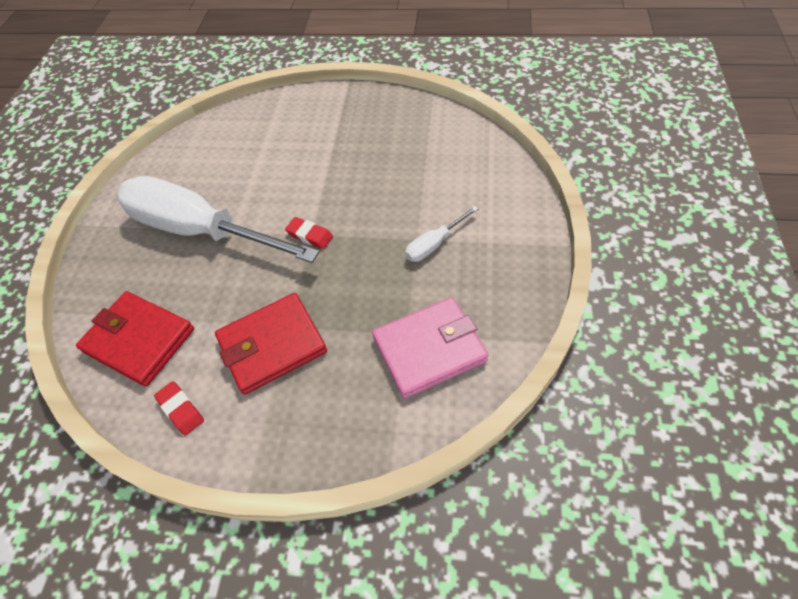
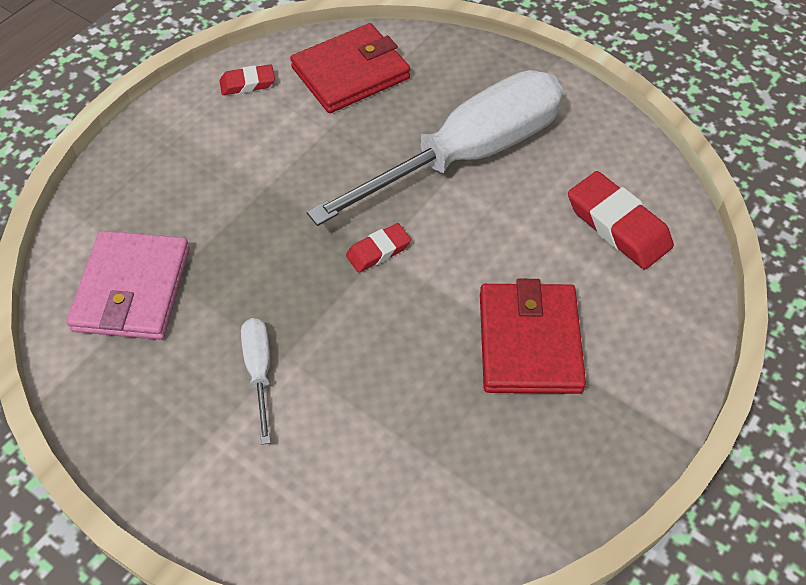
camera: 115 degrees right, 0 degrees up
red wallet [215,293,327,395] -> red wallet moved to [480,279,586,394]
none -> red eraser [568,171,674,270]

